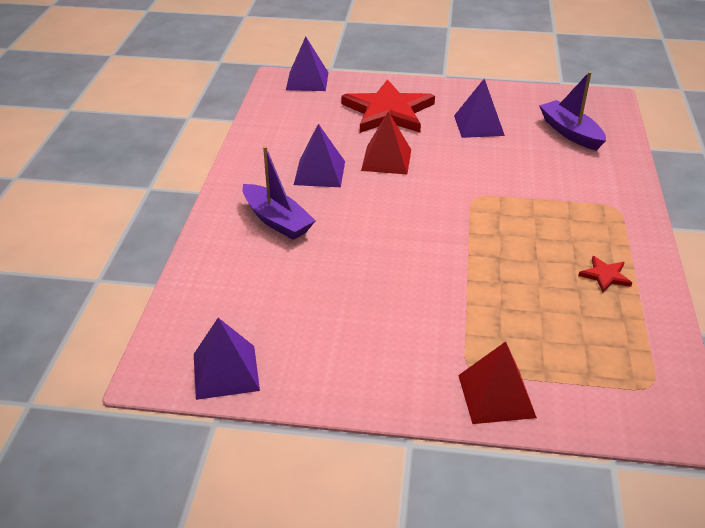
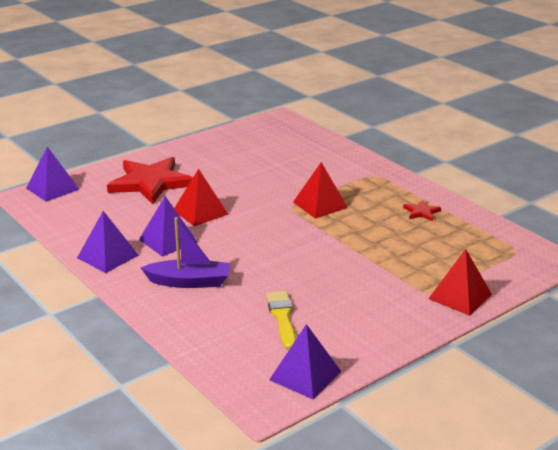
camera: 45 degrees left, 10 degrees down
purple pyramid [454,79,505,138] -> purple pyramid moved to [77,211,139,273]
purple boat [539,71,606,151] -> none
none -> yellow brush [266,291,296,349]
none -> red pyramid [293,162,348,219]

